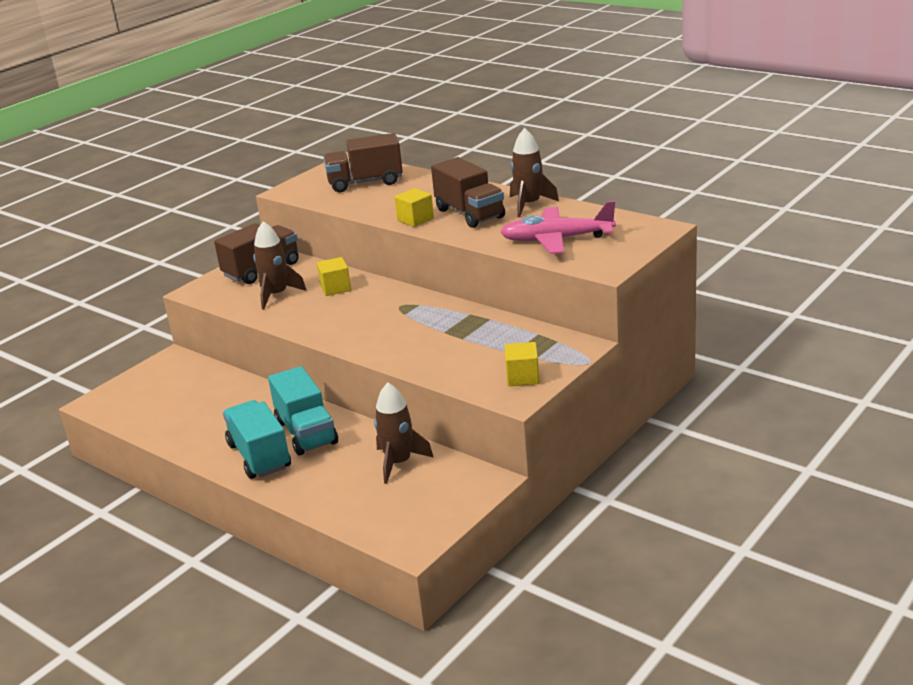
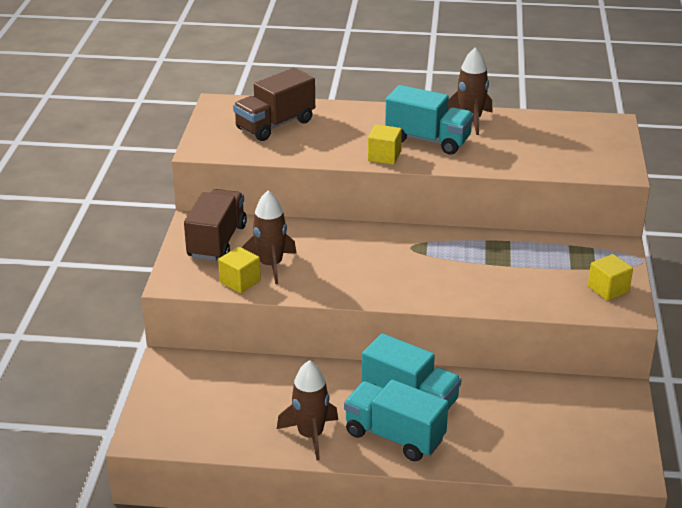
camera: 35 degrees left, 5 degrees up
yellow cube [317,257,351,296] -> yellow cube moved to [218,247,261,293]
brown rocket [374,383,434,484] -> brown rocket moved to [277,360,338,460]
brown truck [431,157,505,228] -> turquoise truck [385,85,474,155]
pink plane [500,201,616,254] -> none

